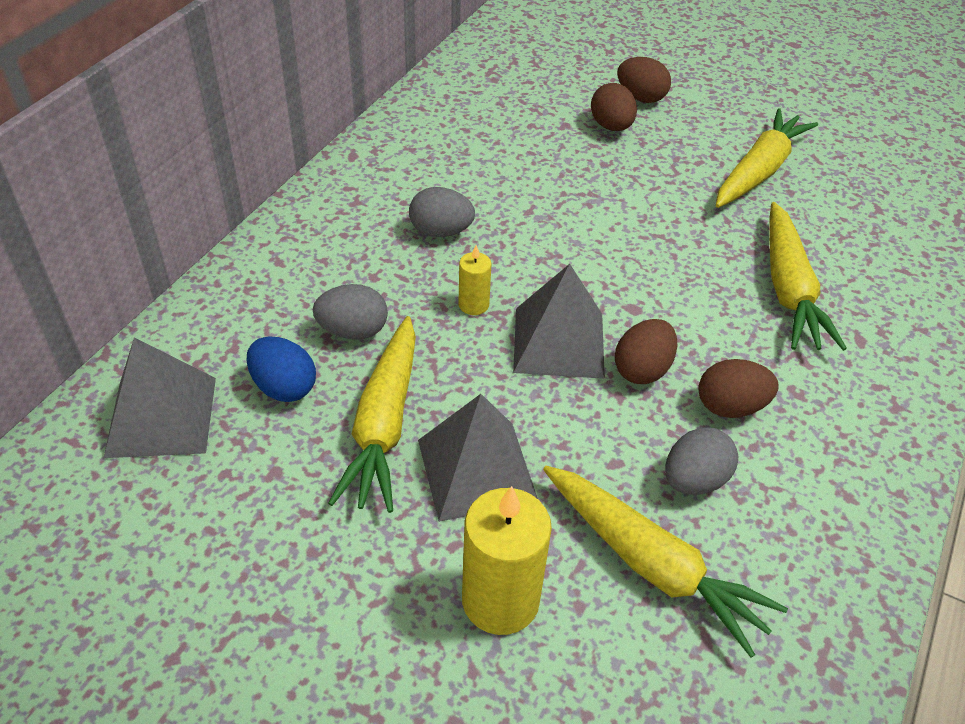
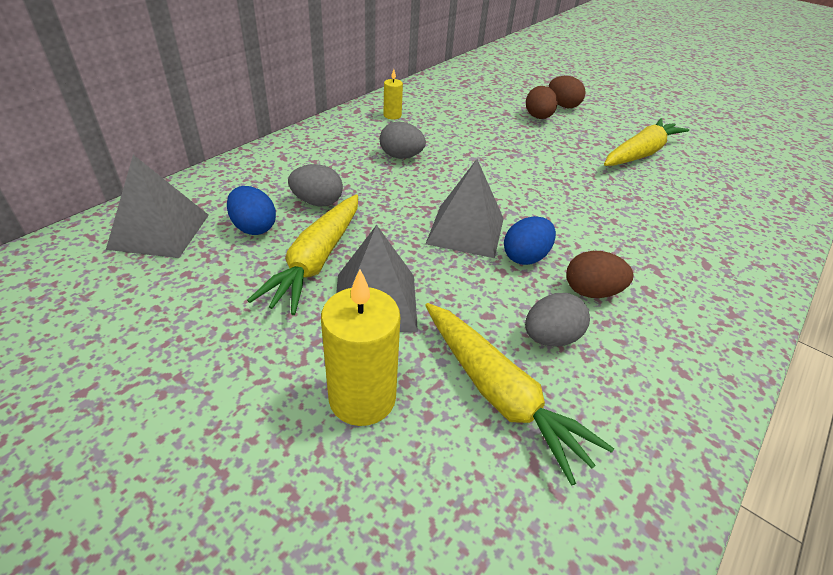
camera: 10 degrees right, 5 degrees down
yellow candle [458,245,491,315] -> yellow candle moved to [384,69,403,120]
brown egg [615,319,677,384] -> blue egg [504,216,556,265]
yellow carrot [769,202,847,351] -> none

